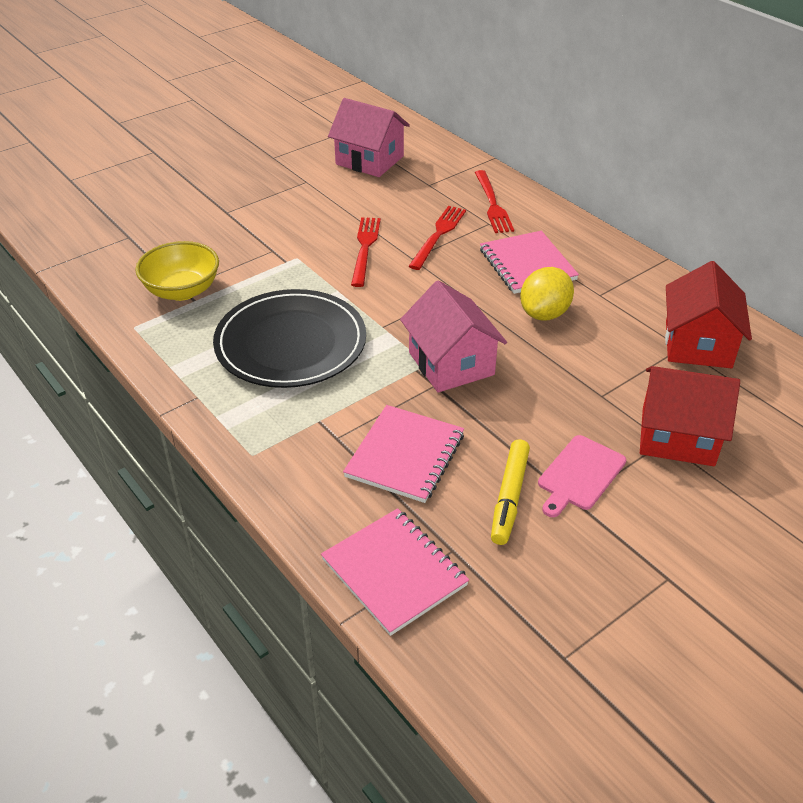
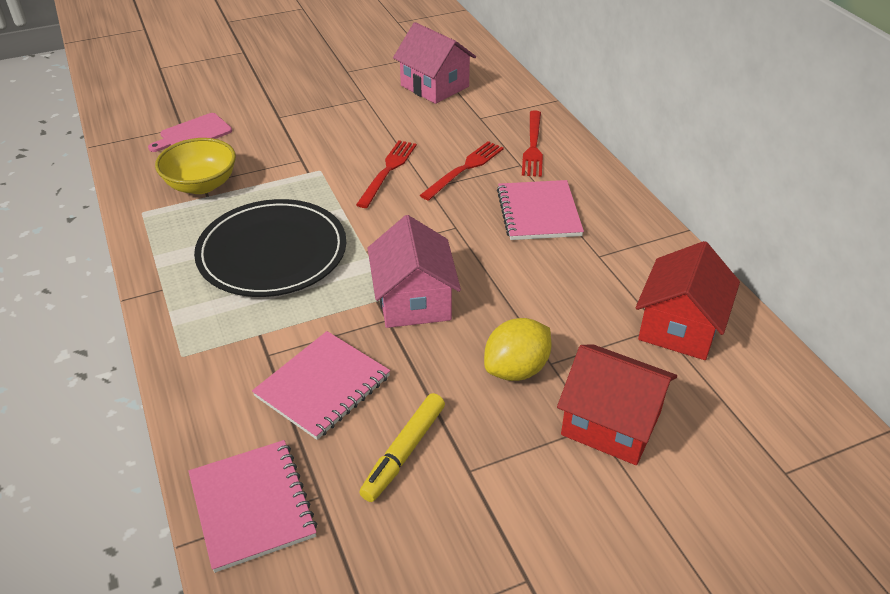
camera: 15 degrees right, 0 degrees up
yellow lemon [520,267,574,321] -> yellow lemon moved to [484,318,551,381]
pink cutting board [538,435,626,517] -> pink cutting board moved to [148,113,232,152]

